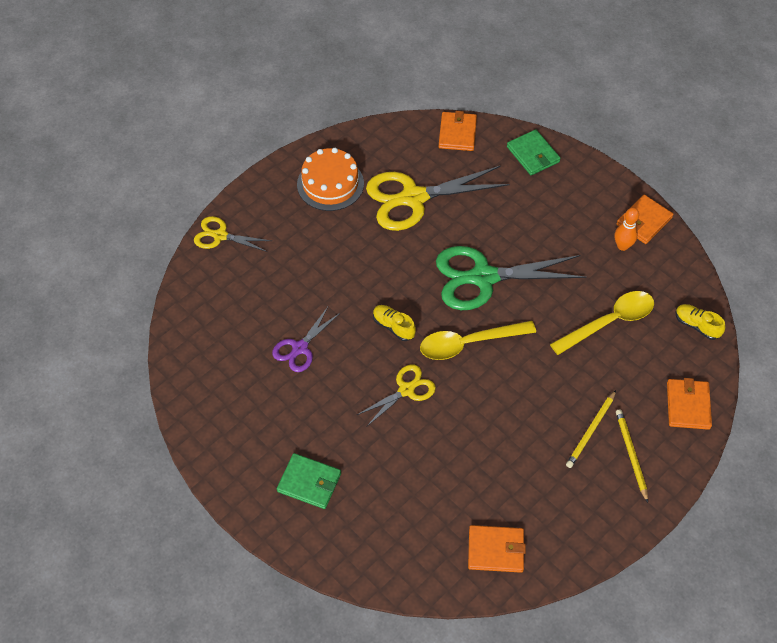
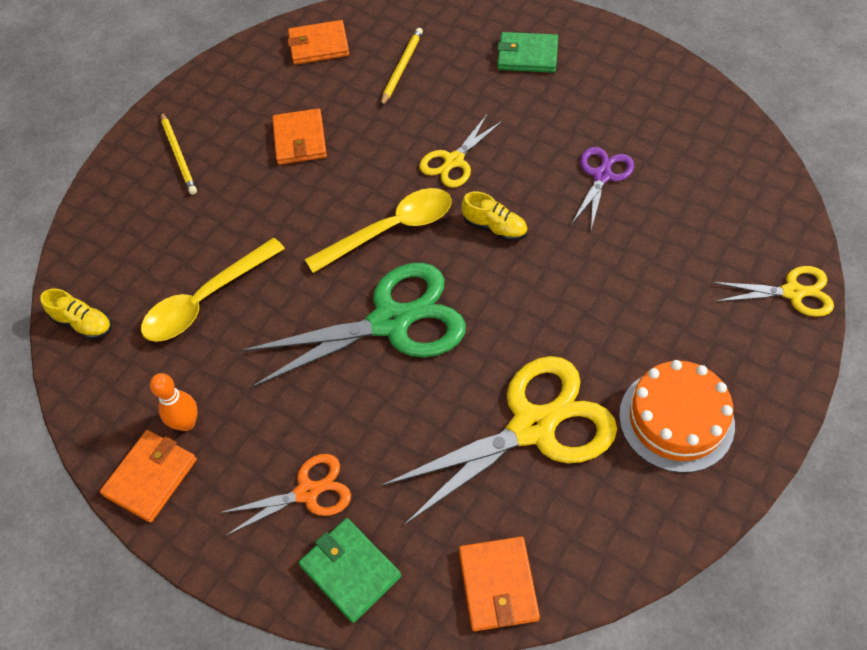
camera: 170 degrees right, 0 degrees up
yellow pencil [566,390,616,468] -> yellow pencil moved to [381,28,423,106]
orange wallet [667,378,712,430] -> orange wallet moved to [272,108,327,165]
none -> orange scissors [219,454,351,536]

